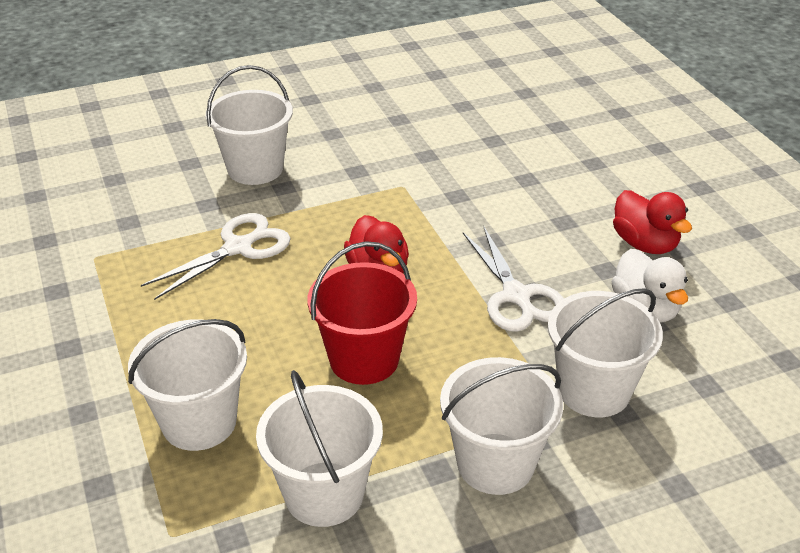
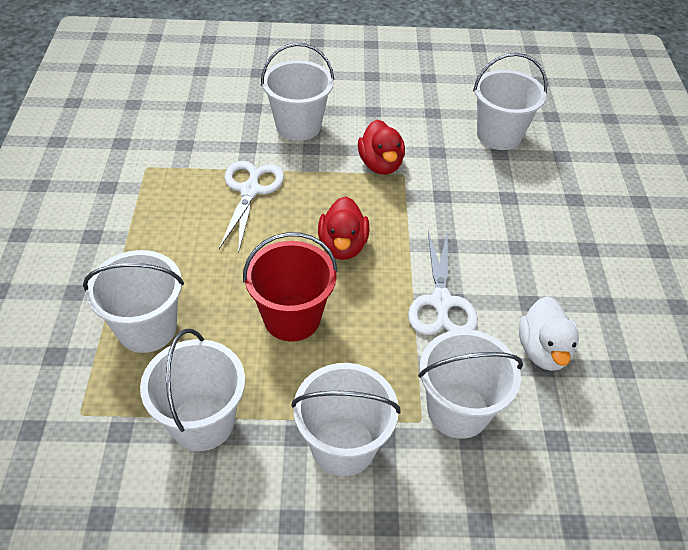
camera: 20 degrees right, 10 degrees up
white scissors [141,213,291,300] -> white scissors turned 60 degrees counterclockwise [219,161,284,250]
red duck [613,190,692,254] -> red duck moved to [358,120,405,175]
none -> white bucket [473,53,547,150]

